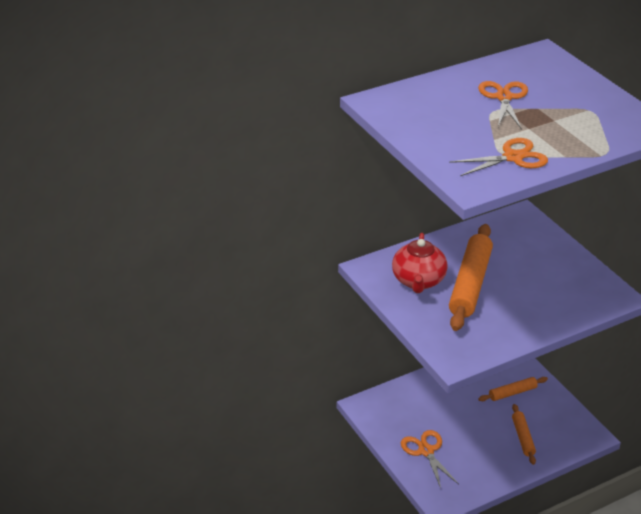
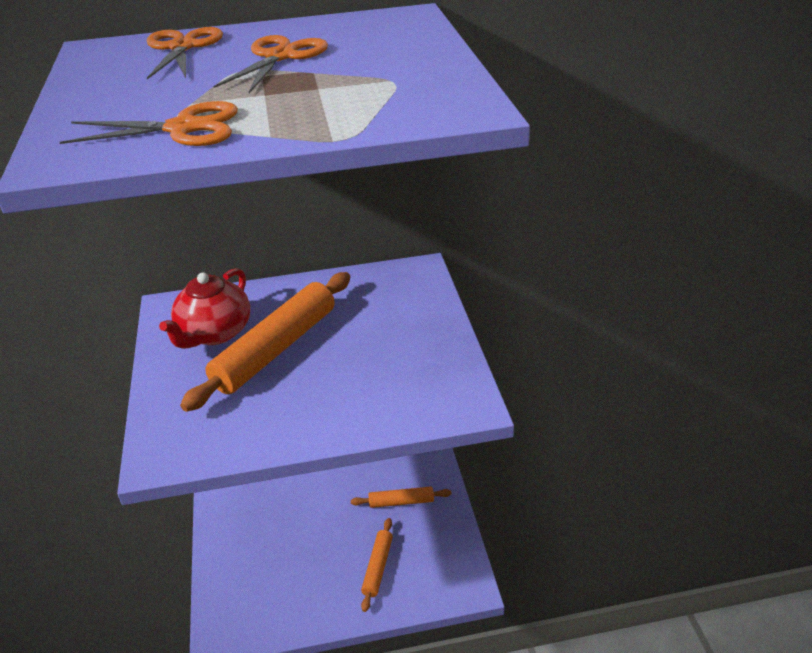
camera: 20 degrees right, 0 degrees up
orange scissors [401,430,458,488] -> orange scissors moved to [147,27,223,79]

